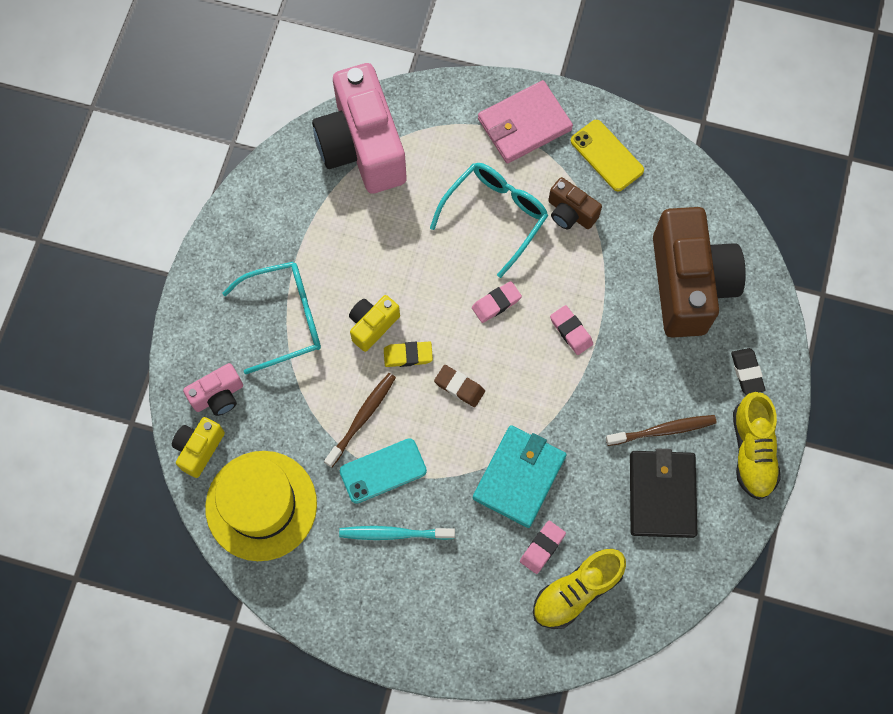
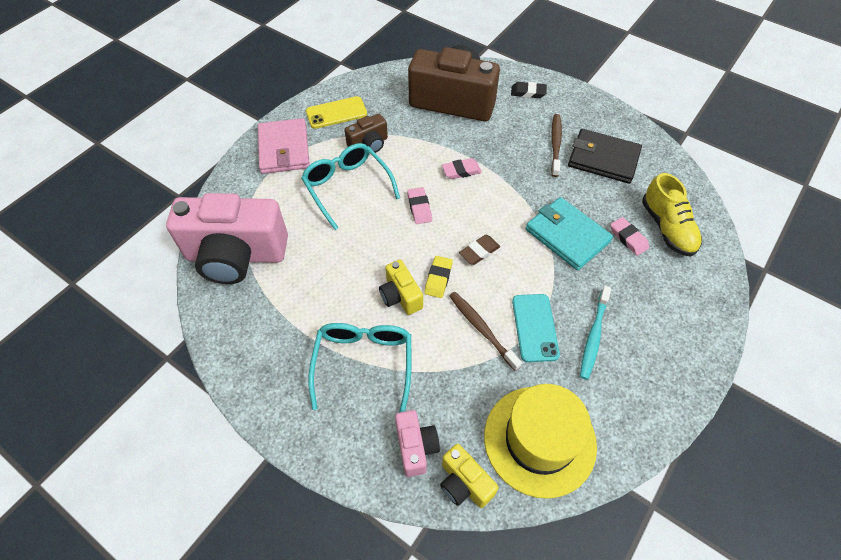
camera: 70 degrees left, 15 degrees down
yellow shoe [733,392,781,500] -> none

